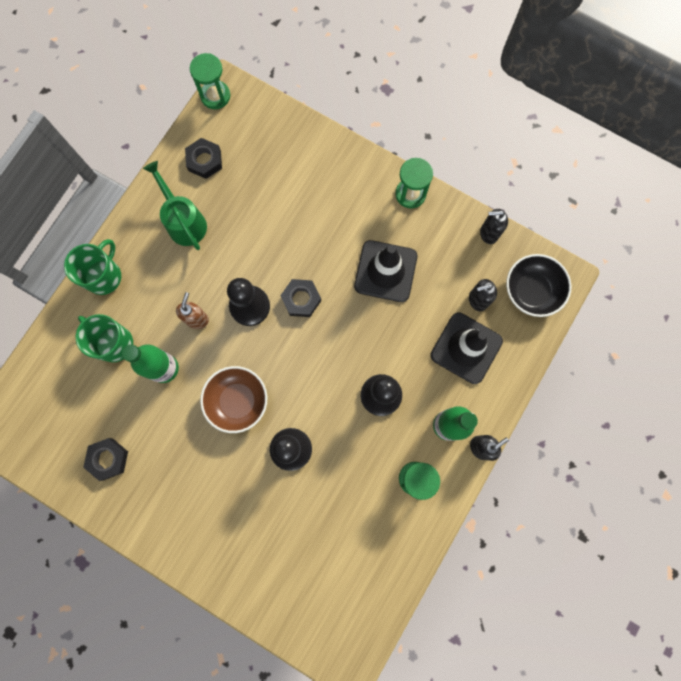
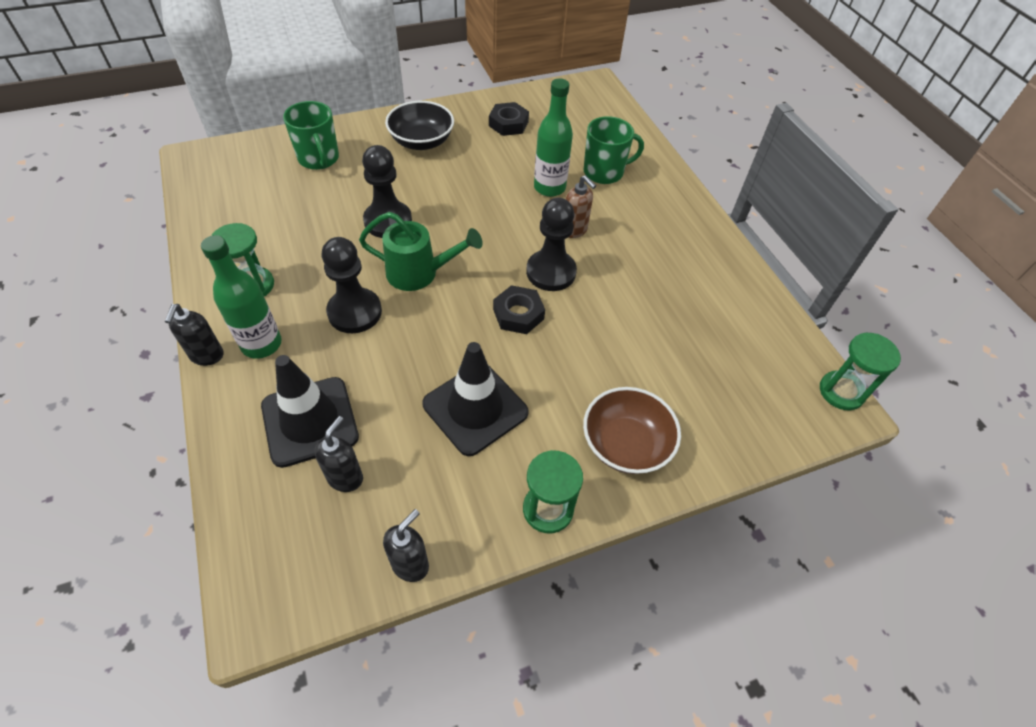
camera: 125 degrees right, 25 degrees down
green mug [64,239,121,295] -> green mug moved to [283,101,339,170]
green watering can [143,161,207,250] -> green watering can moved to [359,212,483,291]
black nut [185,138,222,179] -> none
brown bowl [200,366,267,433] -> brown bowl moved to [583,387,681,474]
black bowl [506,254,571,317] -> black bowl moved to [385,101,454,150]

